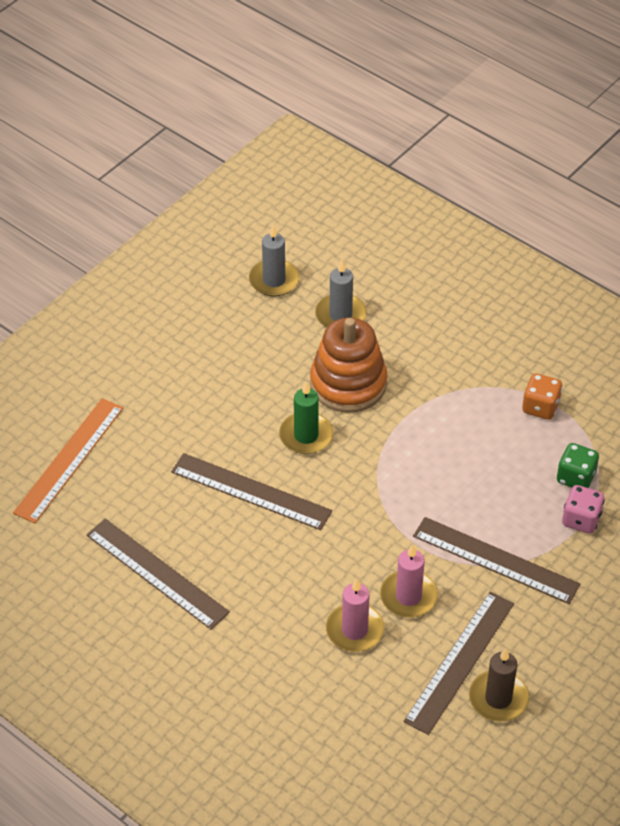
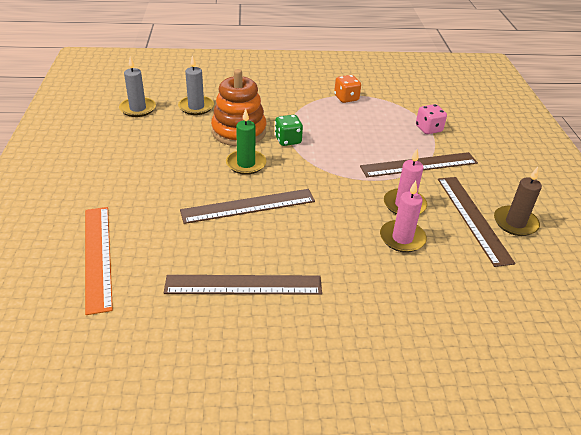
camera: 45 degrees left, 10 degrees down
green dice [557,443,599,488] -> green dice moved to [275,115,303,146]

